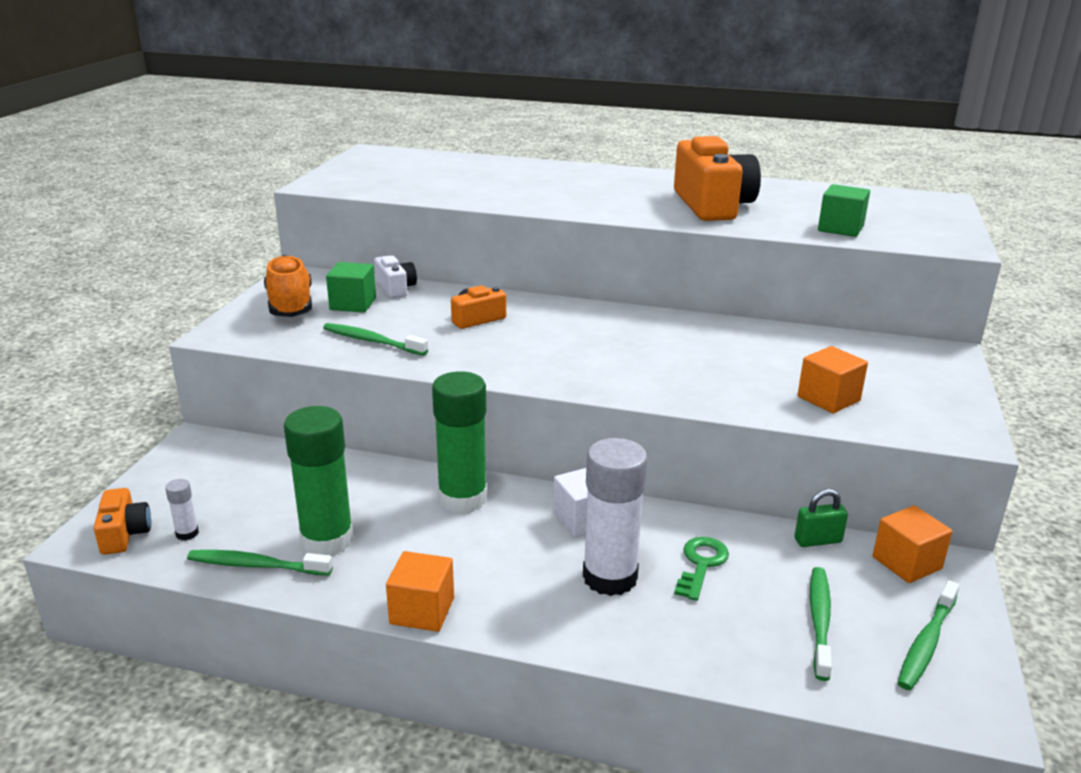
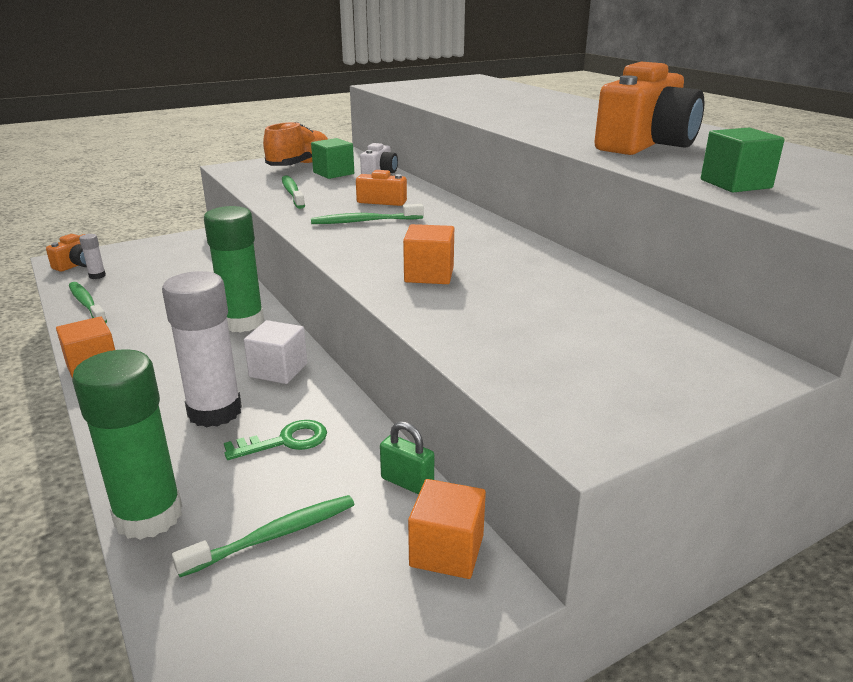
camera: 45 degrees right, 0 degrees up
green glue stick [284,406,354,555] -> green glue stick moved to [72,349,182,540]
orange cube [798,346,868,413] -> orange cube moved to [403,224,454,284]
green toothbrush [897,580,960,690] -> green toothbrush moved to [311,204,424,224]

